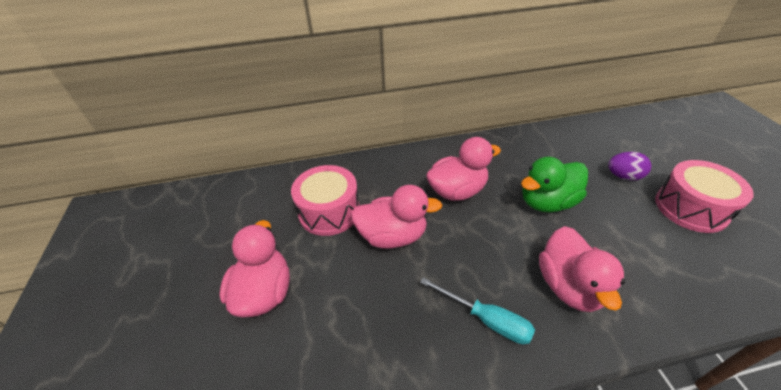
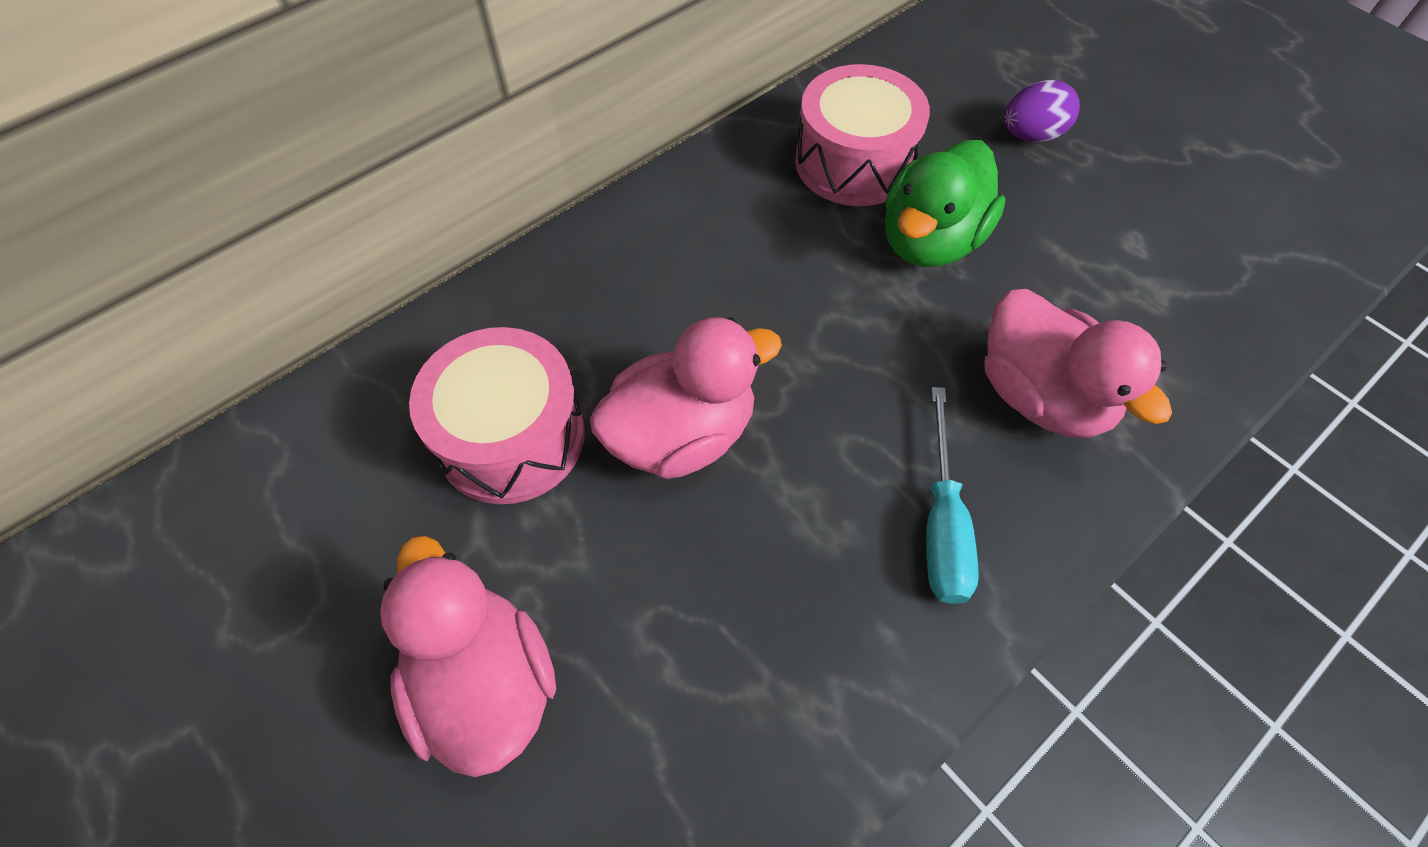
camera: 30 degrees left, 15 degrees up
turquoise screwdriver [420,277,535,344] -> turquoise screwdriver turned 90 degrees clockwise [926,387,979,604]
pink duck [426,137,501,201] -> none
pink drum [655,160,754,233] -> pink drum moved to [795,64,930,206]

